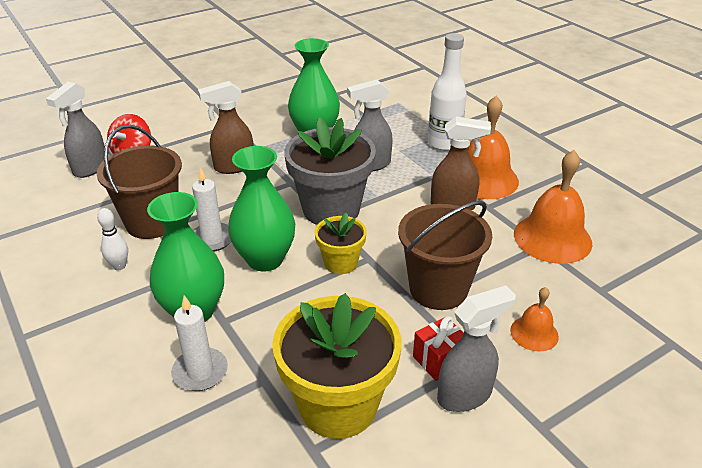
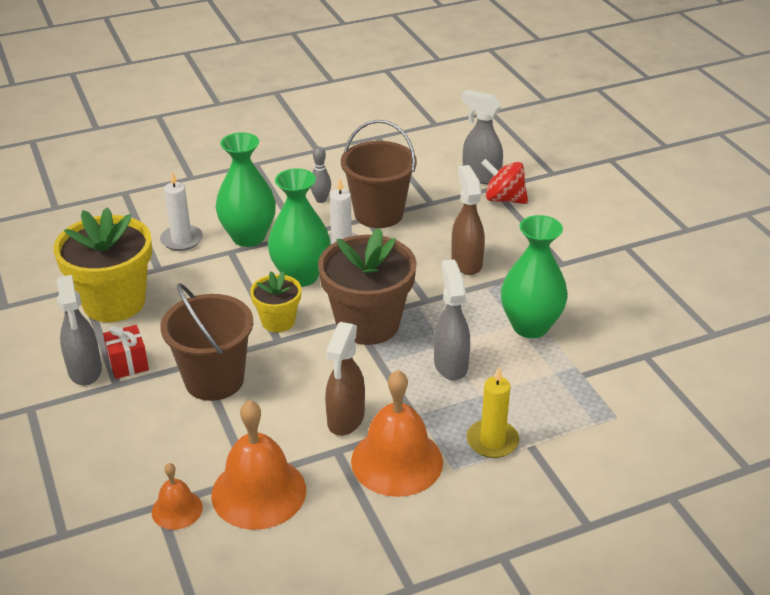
camera: 100 degrees right, 0 degrees up
white bowling pin [97,208,128,270] -> grey bowling pin [310,146,331,203]
grey flower pot [284,117,376,225] -> brown flower pot [318,228,417,345]
white bottle [428,33,467,151] -> yellow candle [467,367,519,458]
orange bell [510,287,559,352] -> orange bell moved to [152,463,203,530]

